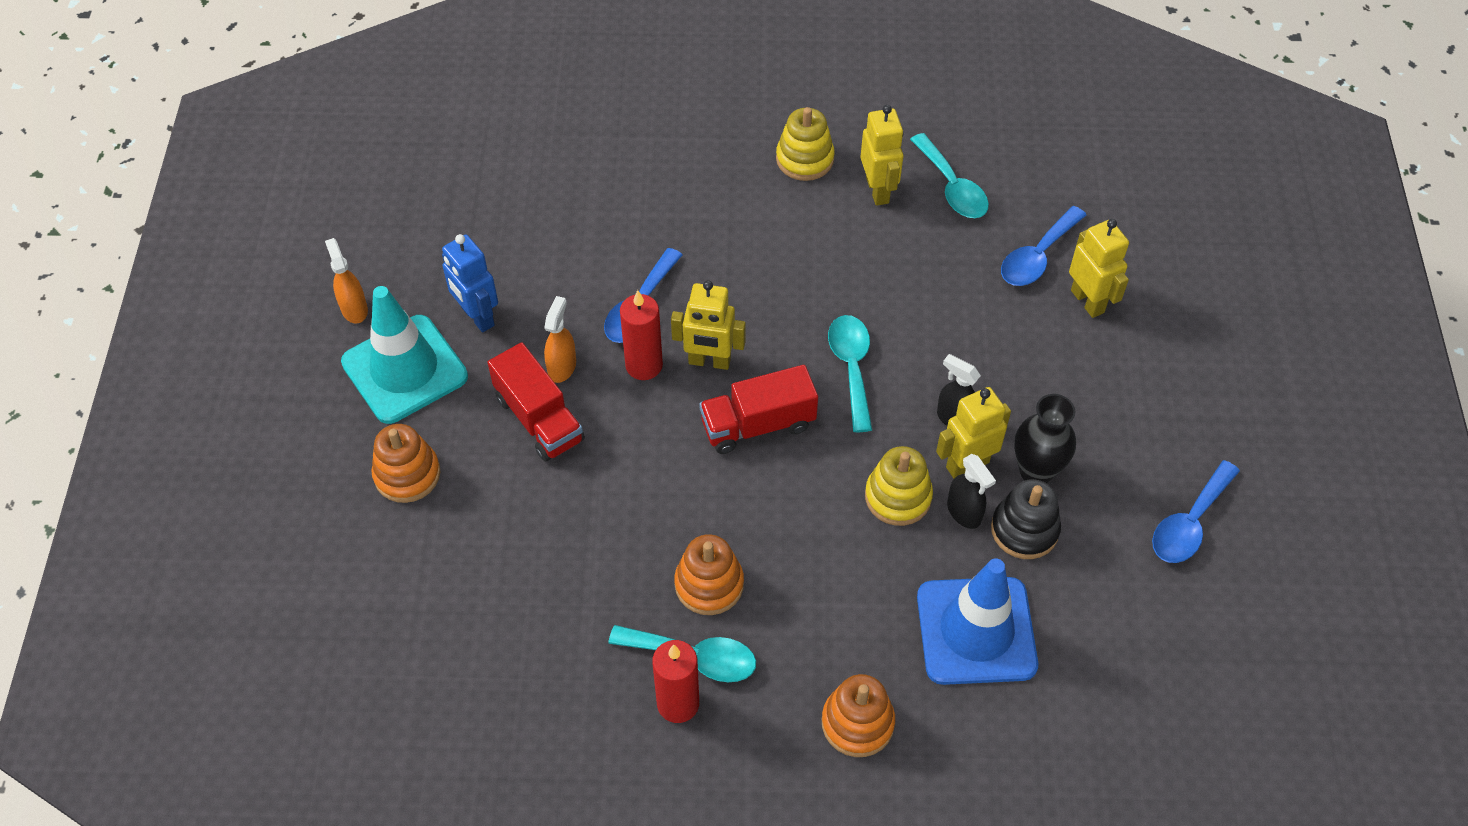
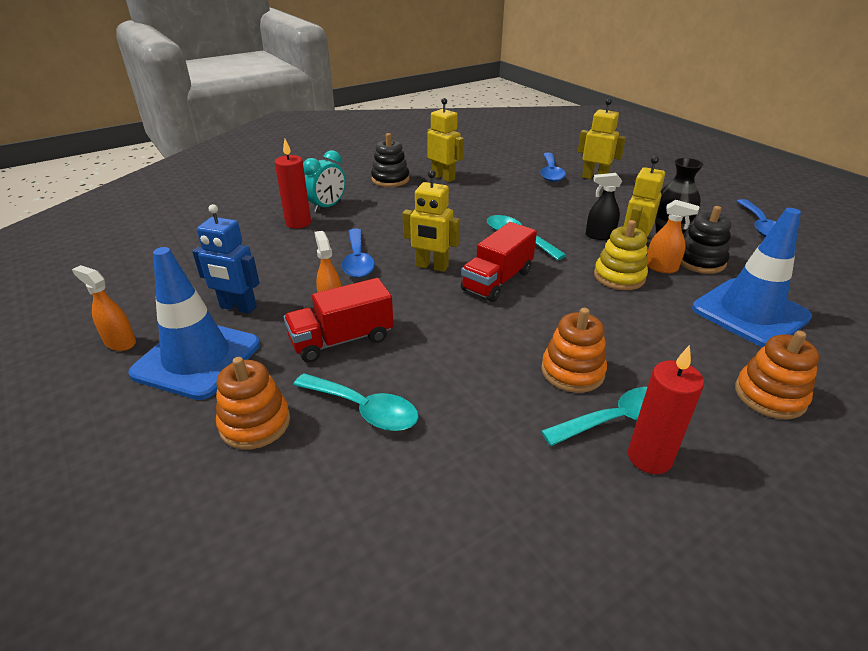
camera: 35 degrees left, 20 degrees down
turquoise traffic cone [341,286,468,424] -> blue traffic cone [128,247,260,400]
red truck [488,342,585,462] -> red truck turned 135 degrees clockwise [284,278,394,363]
red candle [620,290,663,380] -> red candle moved to [275,139,311,229]
yellow robot [671,280,746,370] -> yellow robot turned 45 degrees clockwise [402,170,460,272]
yellow stacking toy [776,107,835,181] -> black stacking toy [371,133,409,187]
turquoise spoon [910,133,989,218] -> turquoise spoon moved to [293,373,419,431]
black spray bottle [947,454,996,529] -> orange spray bottle [647,200,700,273]
none -> turquoise clock [303,150,346,212]

